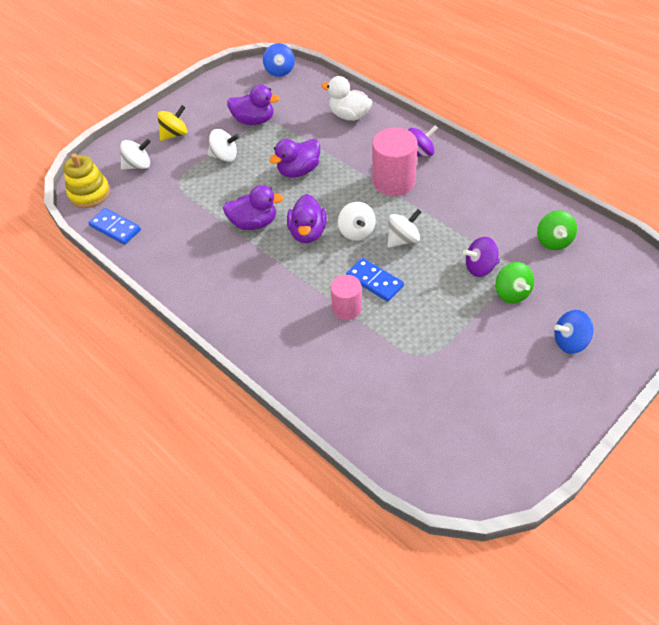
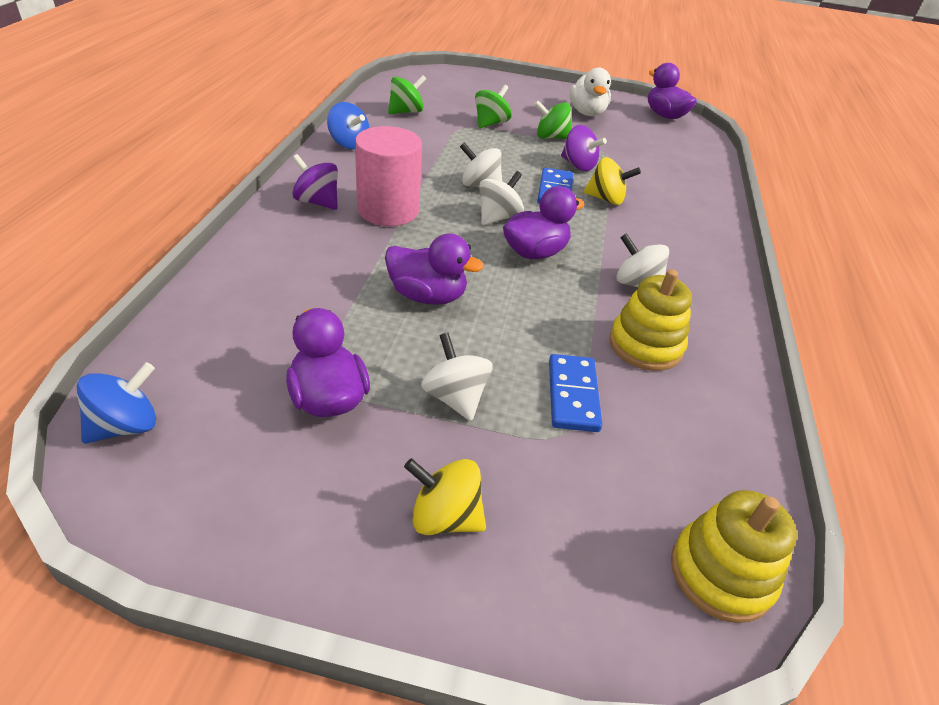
camera: 130 degrees left, 10 degrees down
blue domino [88,208,141,245] -> blue domino moved to [549,354,602,432]
white spinning top [120,139,151,170] -> white spinning top moved to [616,233,669,287]
purple duck [223,185,284,230] -> purple duck moved to [648,63,697,119]
white duck [322,76,372,121] -> white duck moved to [569,68,611,116]
pink cylinder [331,275,362,320] -> yellow spinning top [583,157,641,205]
purple spinning top [463,237,500,277] -> purple spinning top moved to [561,125,607,171]
blue spinning top [554,310,593,354] -> blue spinning top moved to [327,102,369,149]
none -> green spinning top [534,100,572,139]
none -> yellow stacking toy [610,269,692,371]

